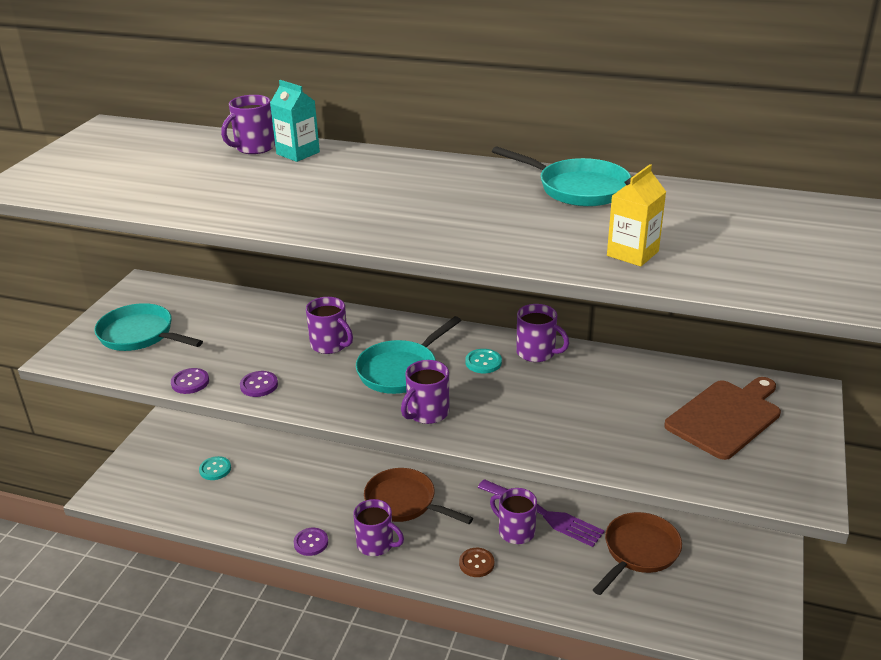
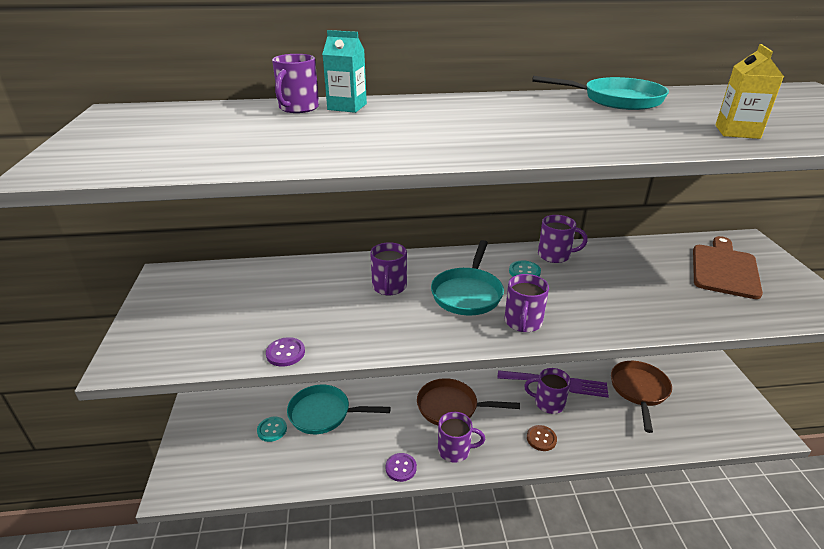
camera: 25 degrees left, 0 degrees up
turquoise pan [94,303,203,351] -> turquoise pan moved to [287,385,391,434]
purple button [240,371,278,397] -> none
purple mug [306,297,353,354] -> purple mug turned 75 degrees clockwise [370,242,407,296]

